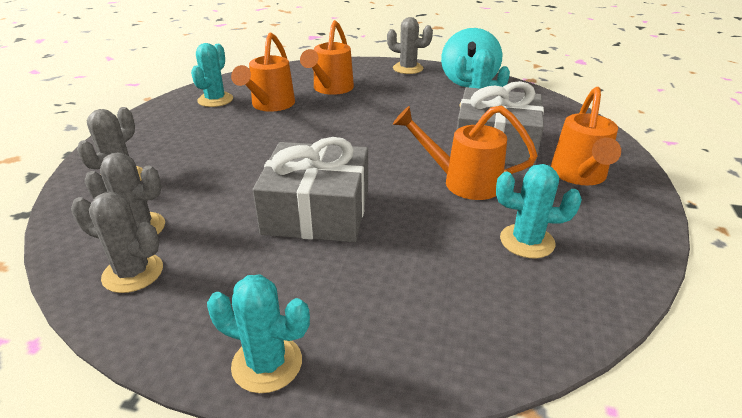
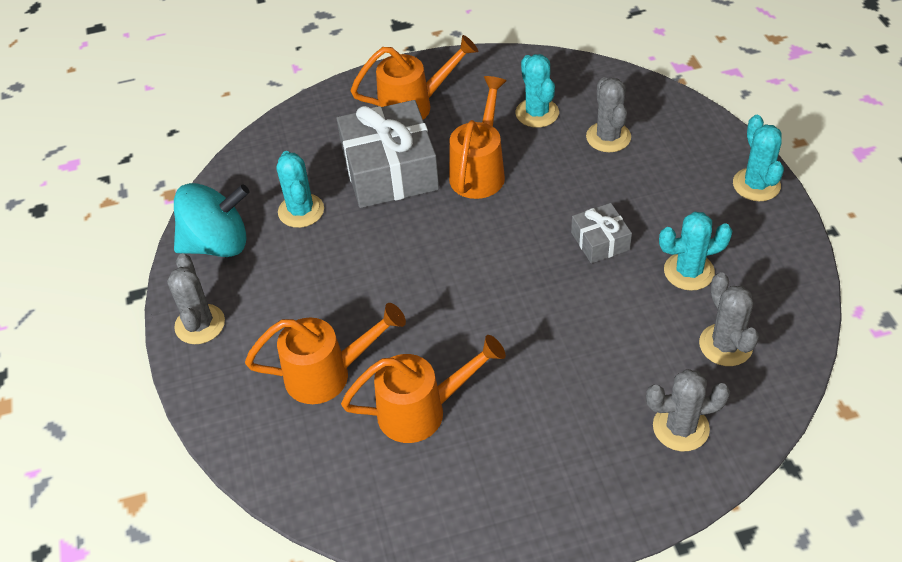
camera: 115 degrees left, 15 degrees up
grey cactus [71,192,163,293] -> grey cactus moved to [586,77,631,152]
turquoise cactus [191,43,233,107] -> turquoise cactus moved to [659,212,732,291]
grey gift [253,137,368,242] -> grey gift [571,203,632,263], size x0.50
orange watering can [393,105,537,200] -> orange watering can turned 150 degrees counterclockwise [449,76,507,199]

